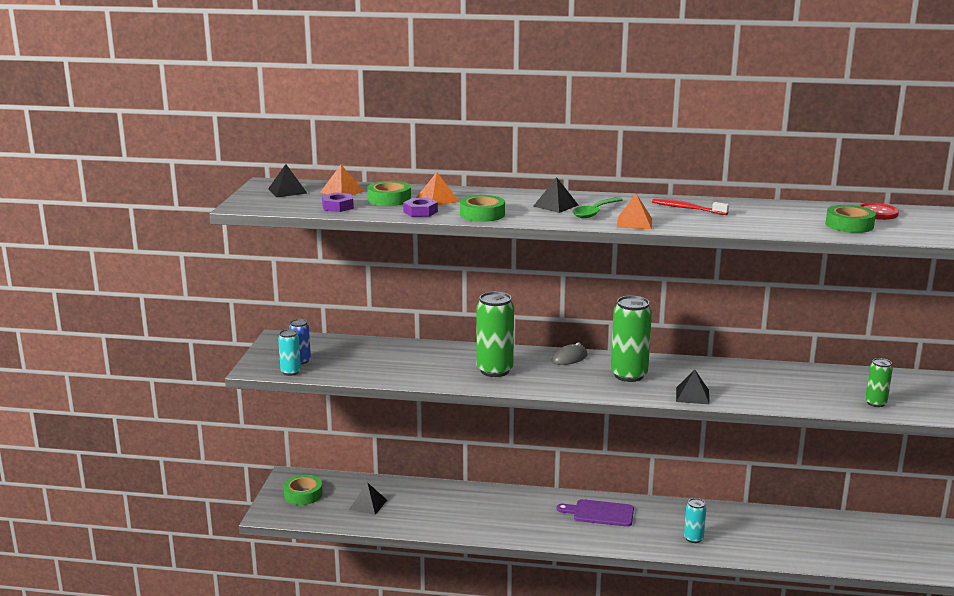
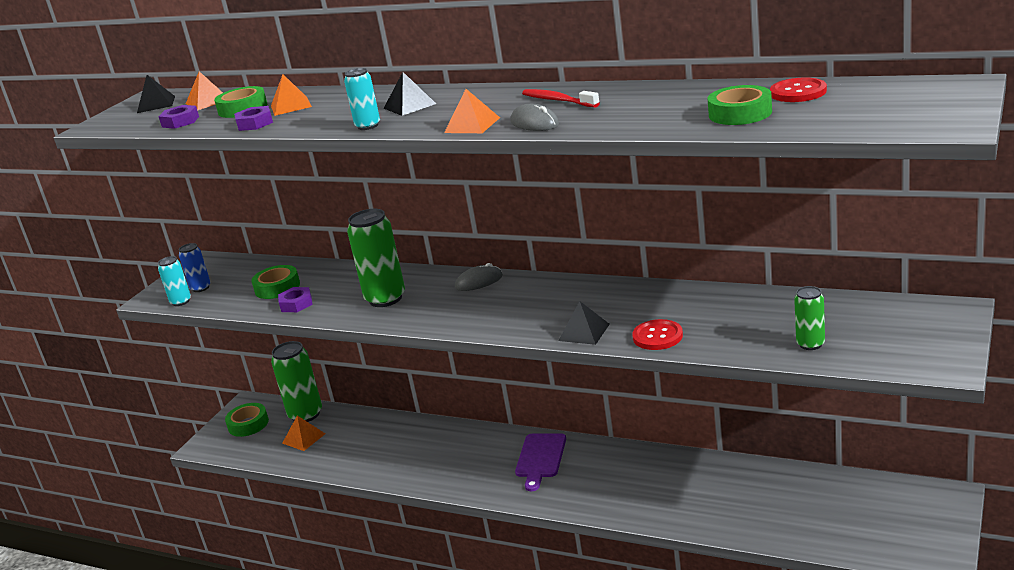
camera: 20 degrees right, 5 degrees up
black pyramid [349,482,387,515] -> orange pyramid [282,416,326,451]
green tape [460,195,505,222] -> green tape moved to [251,265,300,299]
purple cutting board [557,499,634,527] -> purple cutting board turned 105 degrees counterclockwise [515,433,566,491]
green spoon [572,197,623,218] -> none
green can [611,296,652,382] -> green can moved to [271,341,322,422]
turquoise can [684,498,706,543] -> turquoise can moved to [344,68,380,130]
none -> purple nut [278,287,313,312]
none -> grey mouse [511,104,559,131]
none -> red button [632,319,683,350]

